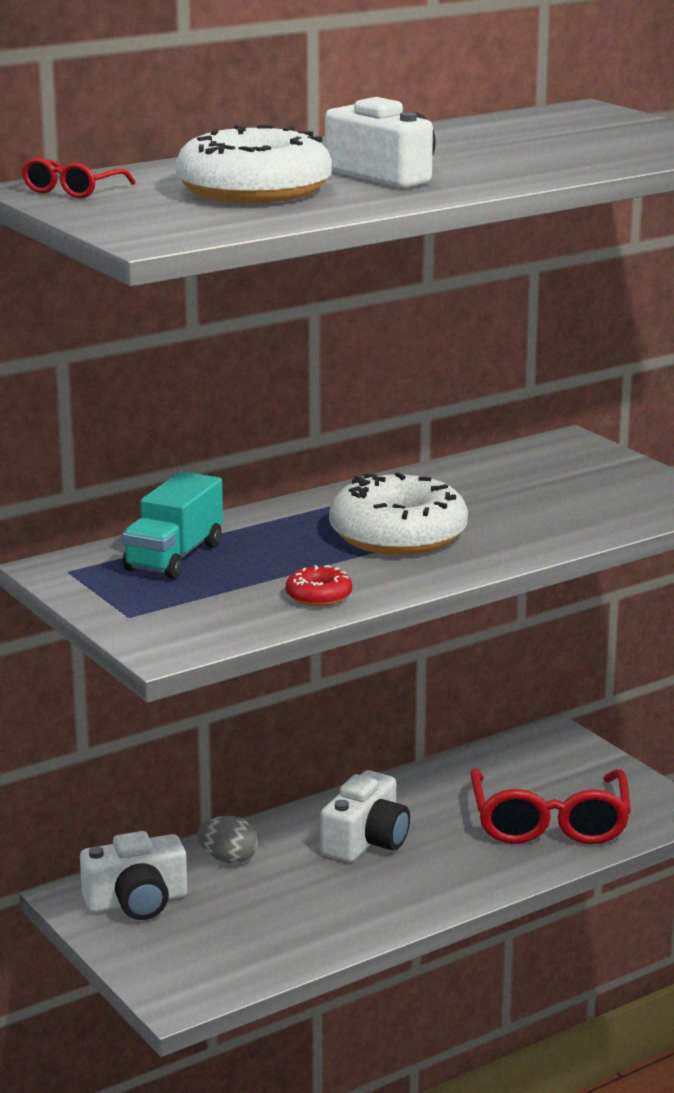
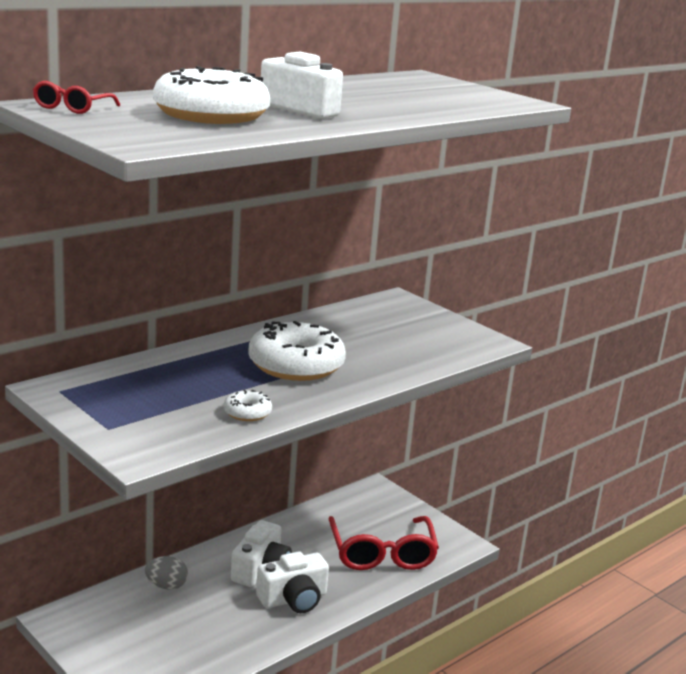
camera: 10 degrees left, 0 degrees up
white camera [80,831,187,920] -> white camera moved to [256,551,329,613]
turquoise truck [122,471,223,579] -> none
red donut [286,565,352,607] -> white donut [224,390,272,421]

